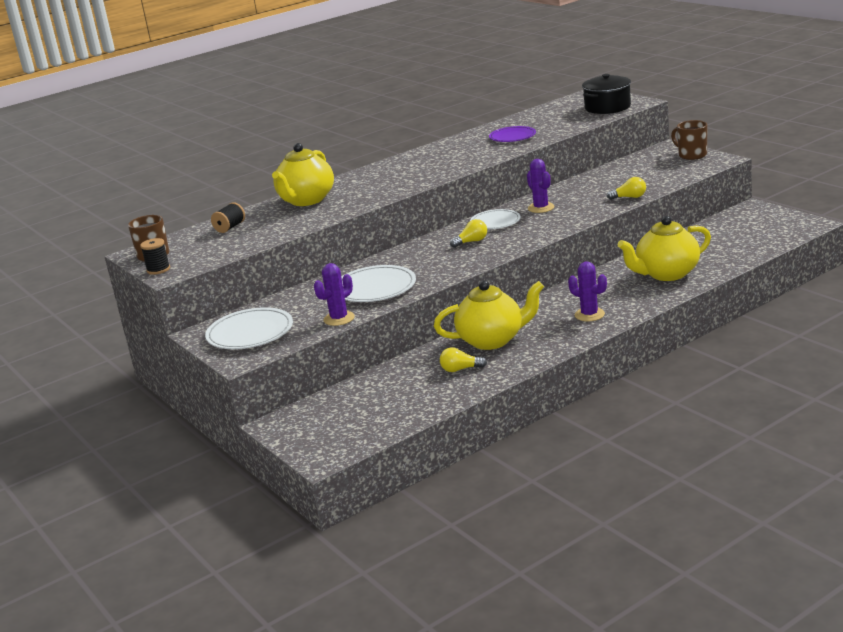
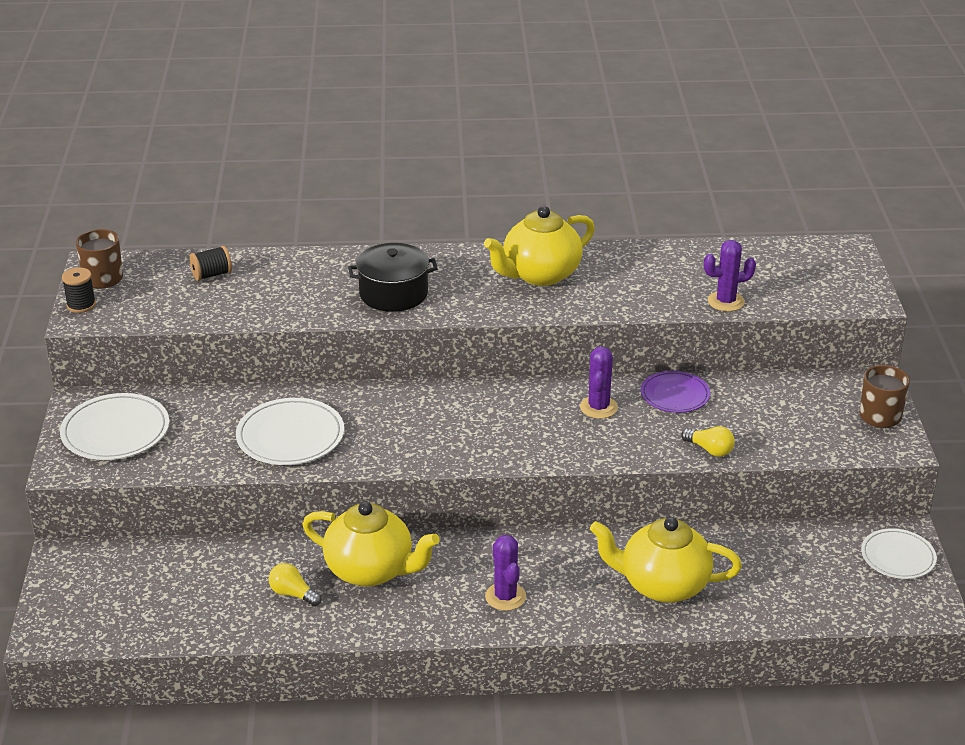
camera: 30 degrees right, 10 degrees up
yellow teapot [272,143,334,206] -> yellow teapot moved to [484,206,595,286]
purple cactus [314,263,355,326] -> purple cactus moved to [704,240,756,312]
yellow light bulb [450,219,487,248] -> none
white plate [470,209,520,229] -> white plate moved to [861,528,937,579]
purple plate [489,126,536,142] -> purple plate moved to [641,371,710,413]
black pot [582,74,631,114] -> black pot moved to [348,243,438,312]

